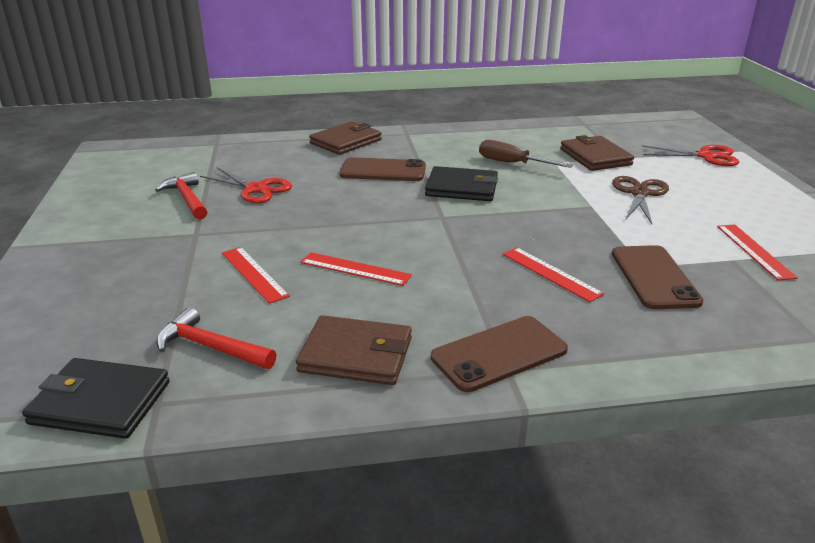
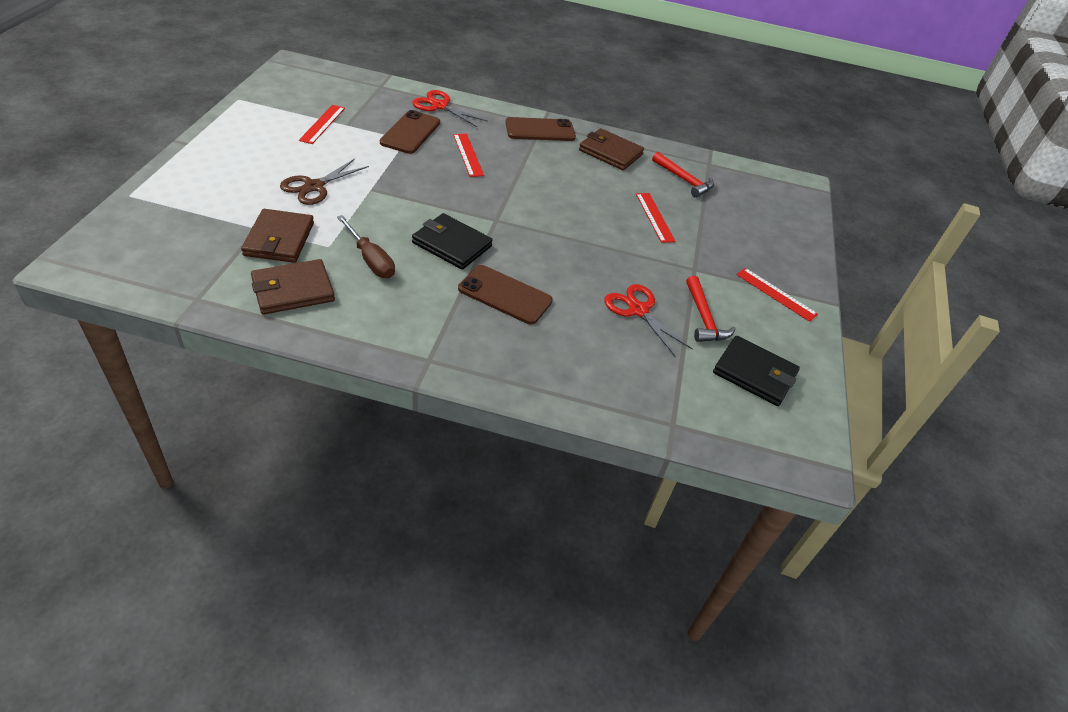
camera: 165 degrees left, 15 degrees up
black wallet [22,358,170,439] -> black wallet moved to [713,336,800,406]
red ruler [301,252,412,286] -> red ruler moved to [736,268,818,322]
brown wallet [309,121,382,155] -> brown wallet moved to [251,259,335,315]
red scissors [642,145,739,166] -> red scissors moved to [412,90,488,127]

